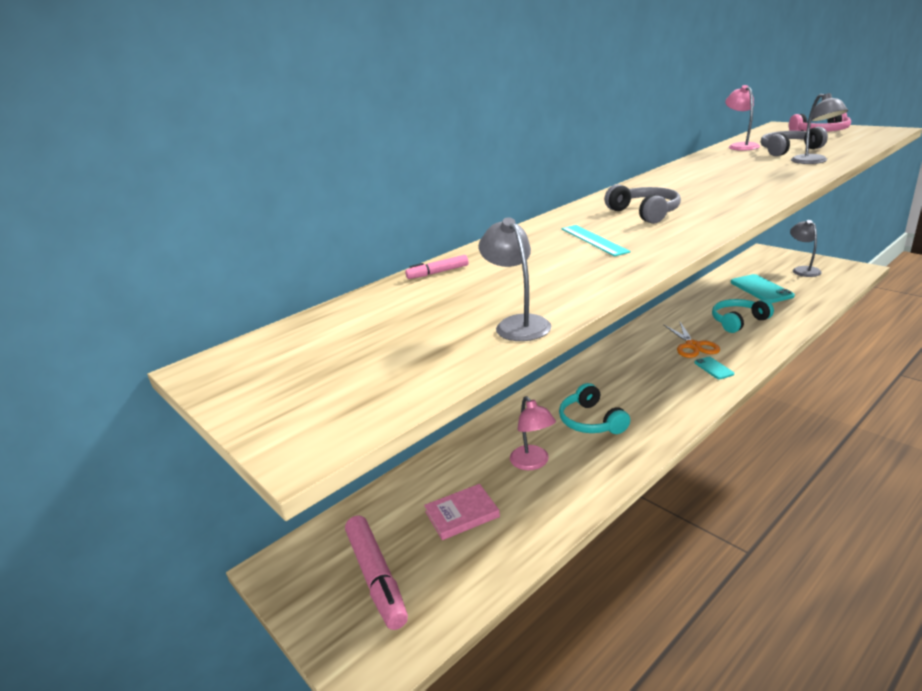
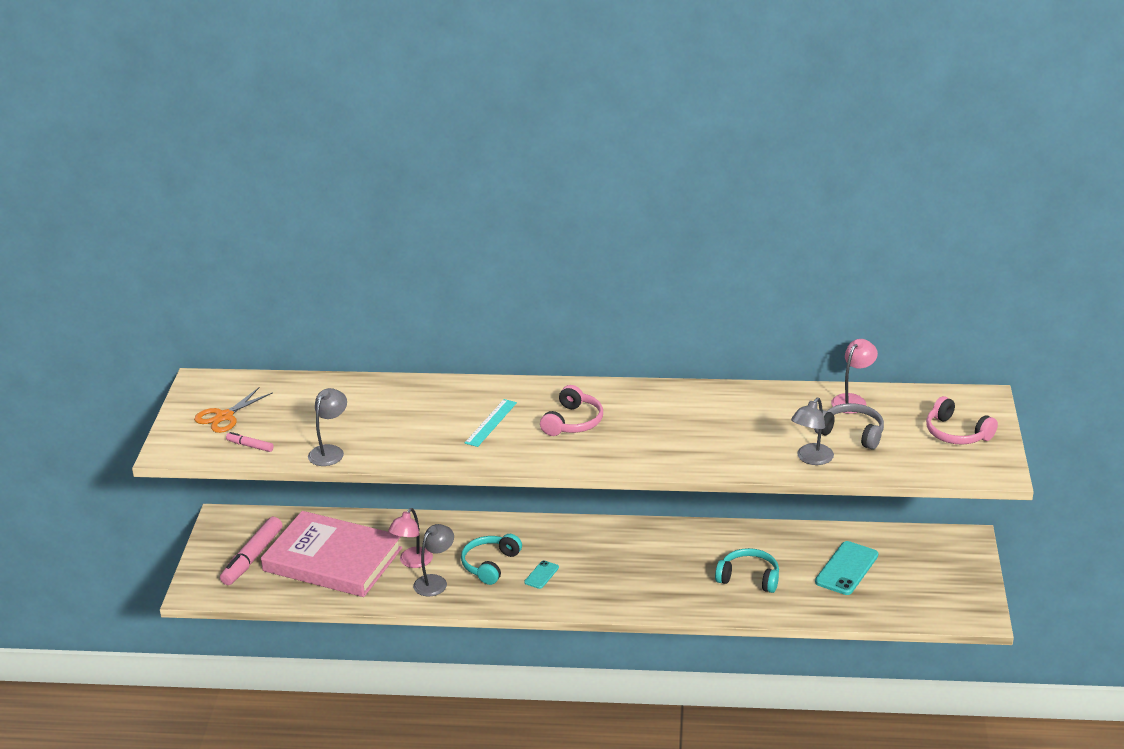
camera: 45 degrees right, 5 degrees up
pink marker [405,255,469,279] -> pink marker moved to [226,432,274,452]
pink book [424,484,500,540] -> pink book [261,511,402,597], size x2.38
grey headphones [605,184,681,224] -> pink headphones [540,385,603,436]
orange scissors [663,322,720,358] -> orange scissors moved to [194,387,273,433]
turquoise phone [694,357,734,379] -> turquoise phone moved to [524,560,559,589]
grey lamp [790,220,822,277] -> grey lamp moved to [413,524,454,596]

